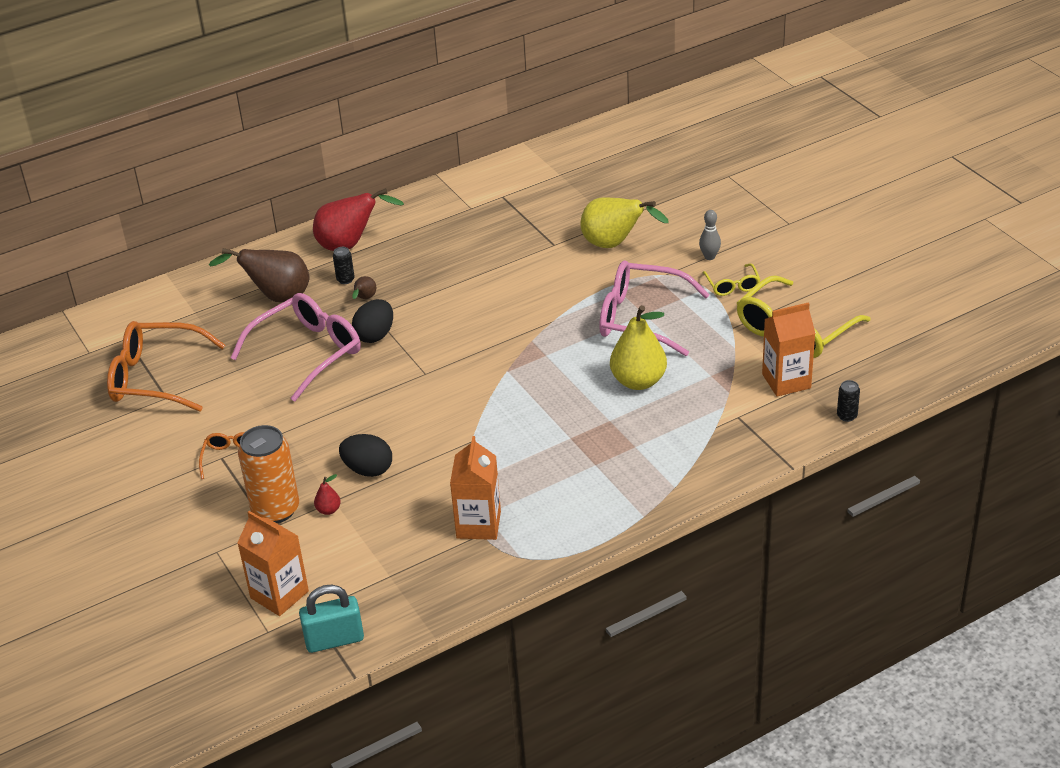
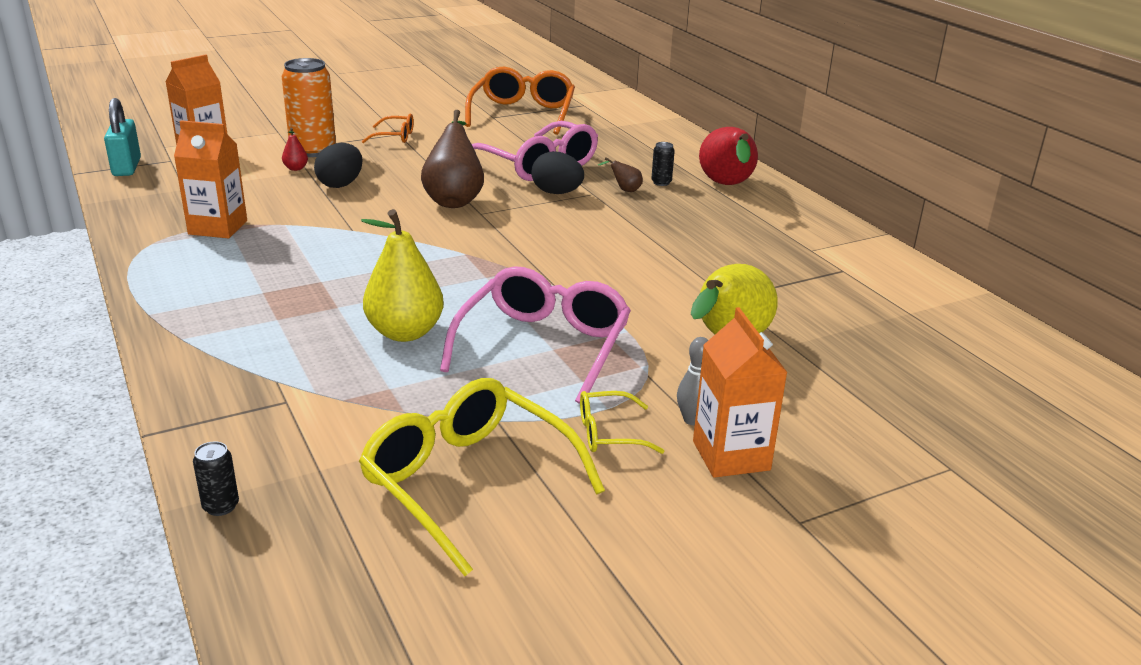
camera: 90 degrees right, 10 degrees down
brown pear [209,248,310,302] -> brown pear moved to [421,110,484,208]
orange carton [762,302,816,397] -> orange carton moved to [693,307,788,478]

